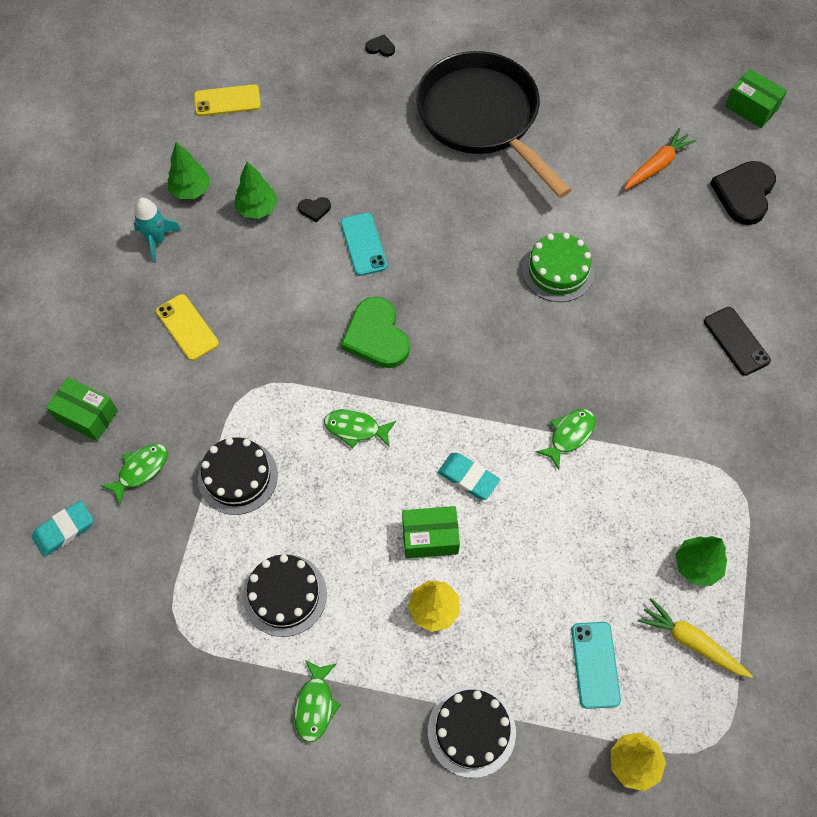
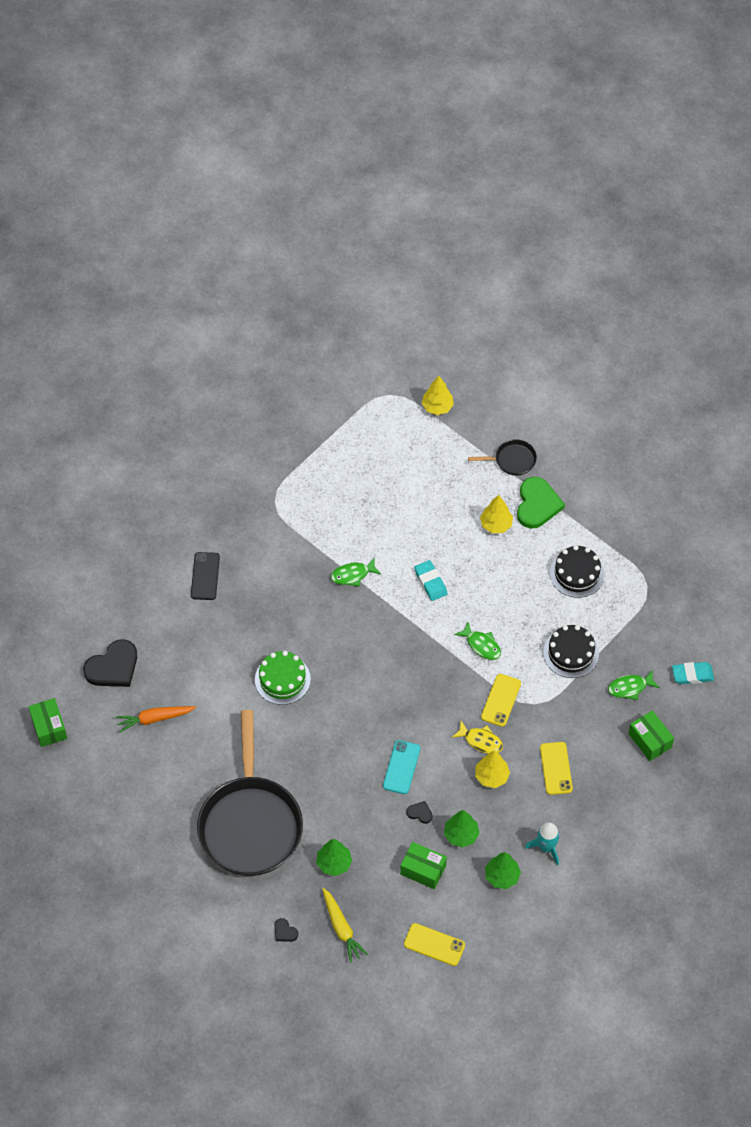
camera: 150 degrees left, 5 degrees down
green fish [294,660,341,743] -> none
green heart [341,297,410,368] -> green heart moved to [517,477,565,529]
green box [402,506,460,558] -> green box moved to [400,842,447,889]
black cake [428,686,516,778] -> black pan [468,440,537,476]
turquoise phone [571,622,621,709] -> none
yellow carrot [638,598,753,678] -> yellow carrot moved to [322,888,368,963]
green tree [676,536,727,586] -> green tree moved to [316,839,352,876]
none -> yellow fish [451,721,503,753]
none -> yellow tree [475,750,510,788]
none -> yellow phone [481,674,521,727]

